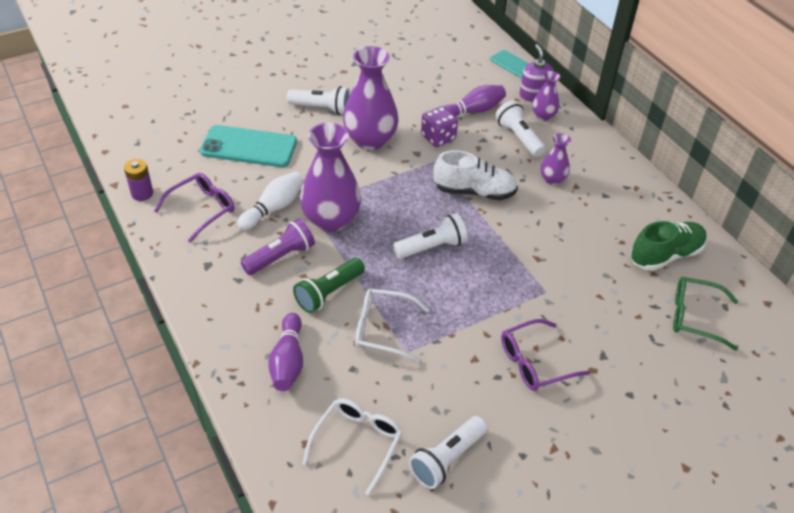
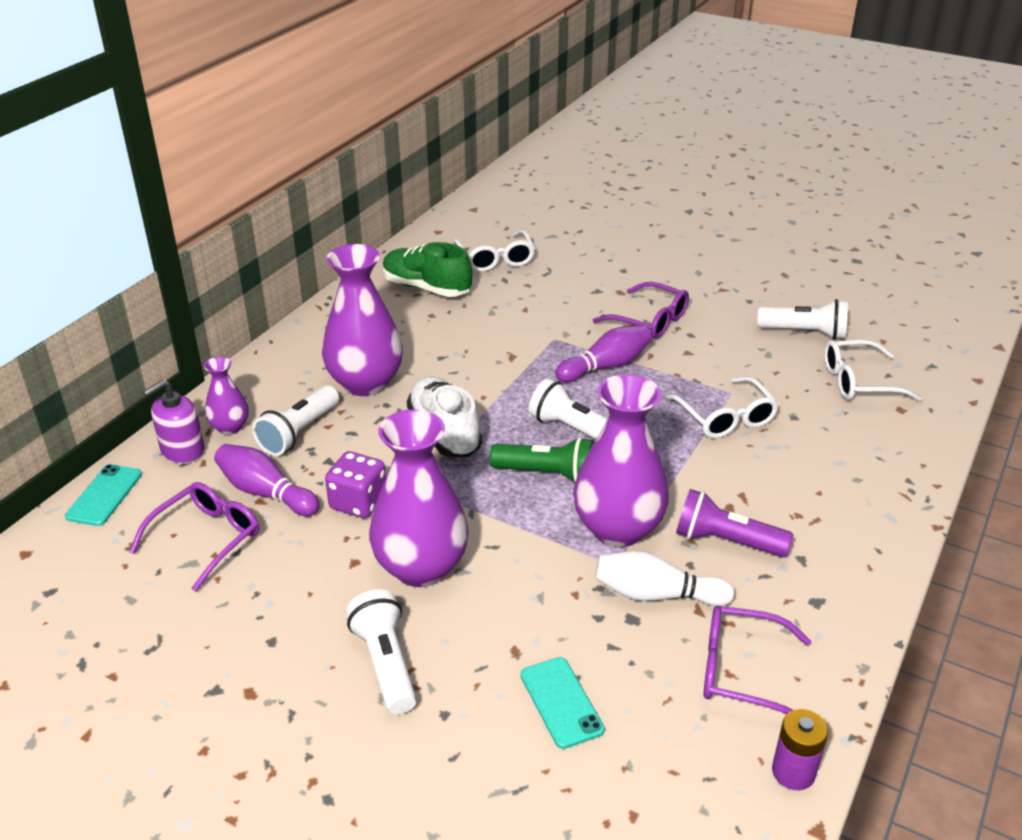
camera: 120 degrees left, 10 degrees down
turquoise phone [200,125,297,167] -> turquoise phone [521,657,605,749], size x0.57
purple bowling pin [268,313,303,391] -> purple bowling pin moved to [555,325,652,382]
green flashlight [293,258,365,313] -> green flashlight moved to [490,437,594,483]
purple vase [541,133,571,185] -> purple vase [322,244,403,396], size x1.97
green glasses [673,277,738,351] -> white glasses [454,229,535,272]
none -> purple glasses [129,482,259,592]

